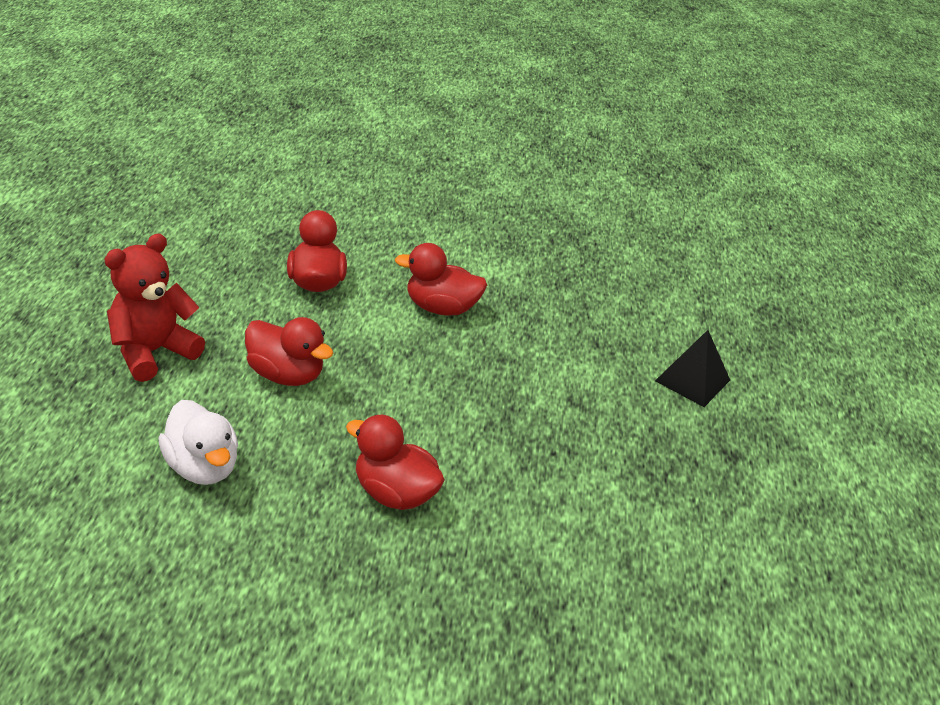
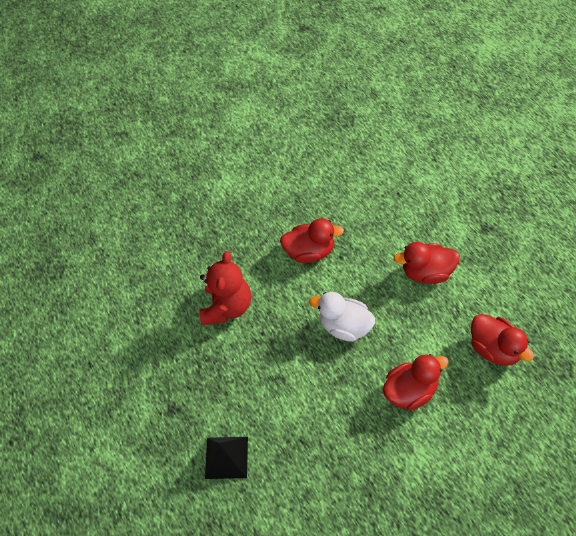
camera: 155 degrees right, 20 degrees up
red teddy bear [104,234,205,382] -> red teddy bear moved to [199,251,251,325]
white duck [158,400,238,485] -> white duck moved to [309,292,375,342]

